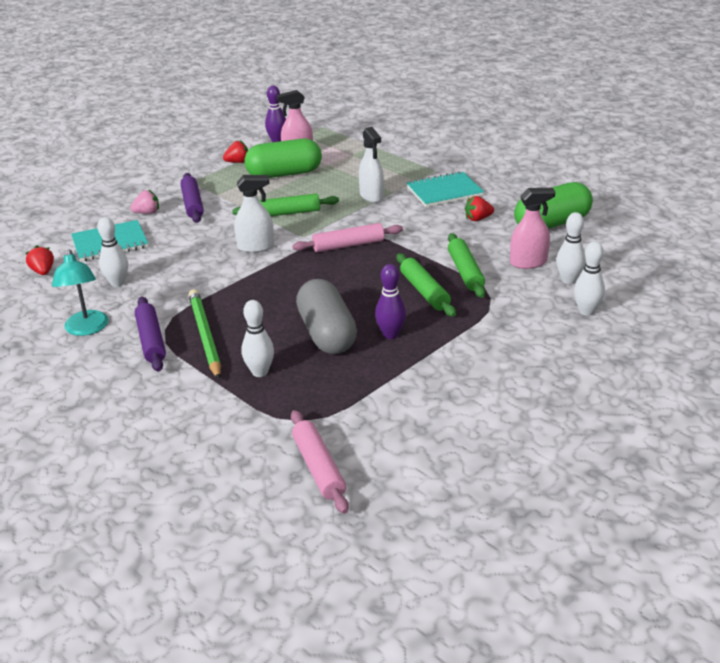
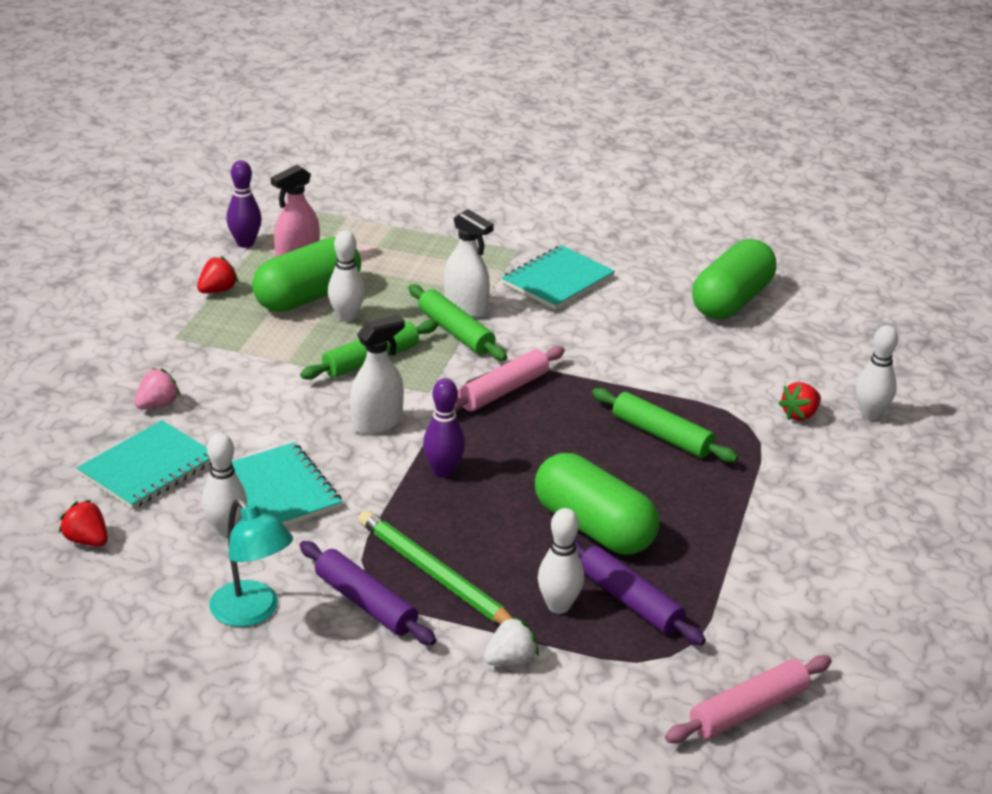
camera: 30 degrees left, 0 degrees up
purple rolling pin [180,173,204,223] -> purple rolling pin moved to [574,539,706,646]
pink rolling pin [291,410,349,514] -> pink rolling pin turned 75 degrees counterclockwise [665,655,832,743]
grey capsule [296,279,357,354] -> green capsule [535,453,659,555]
purple bowling pin [375,264,406,339] -> purple bowling pin moved to [423,378,465,478]
green rolling pin [448,233,486,298] -> green rolling pin moved to [408,284,507,361]
red strawberry [465,196,494,221] -> red strawberry moved to [778,382,821,421]
pink spray bottle [510,188,556,269] -> none
white bowling pin [556,212,586,284] -> white bowling pin moved to [328,230,365,322]
none -> turquoise notebook [232,442,342,526]
none -> white strawberry [484,616,539,666]

